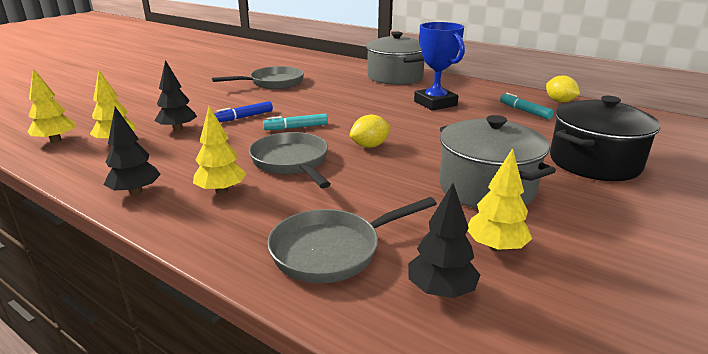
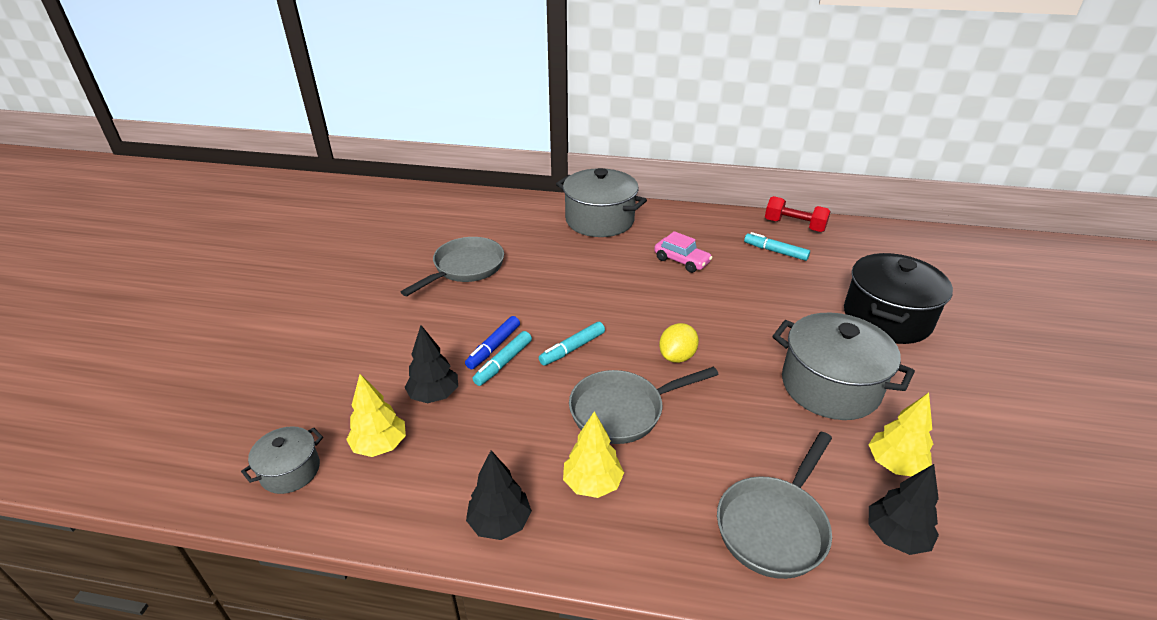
camera: 25 degrees left, 10 degrees up
yellow tree [27,68,76,143] -> grey pot [241,426,323,494]
grey pan [249,132,331,188] -> grey pan turned 60 degrees counterclockwise [569,367,719,444]
blue trophy [414,22,465,110] -> pink car [654,231,713,273]
yellow lemon [546,76,580,102] -> red dumbbell [765,196,831,232]
none -> turquoise marker [473,331,532,386]

